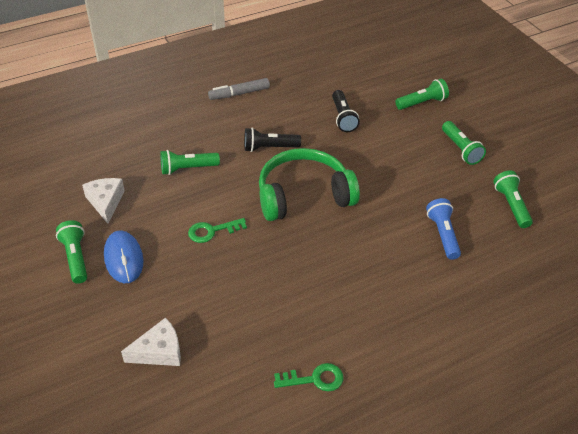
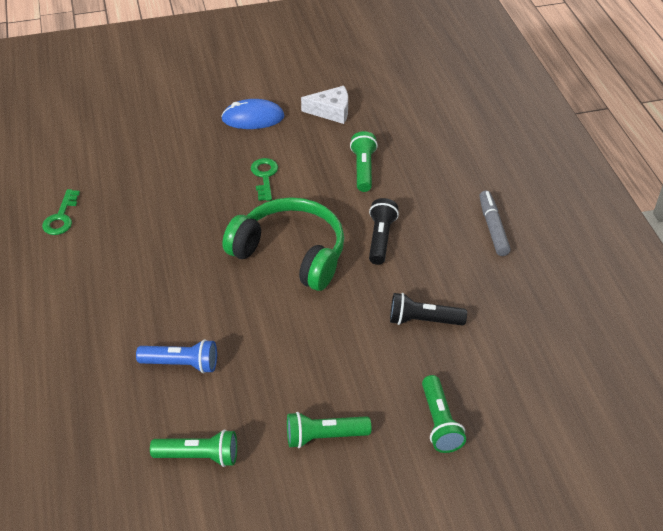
camera: 105 degrees right, 0 degrees up
green flashlight [56,220,87,284] -> none
white cheese [121,317,181,366] -> none
green headphones [259,148,360,221] -> green headphones turned 60 degrees counterclockwise [222,197,344,291]

